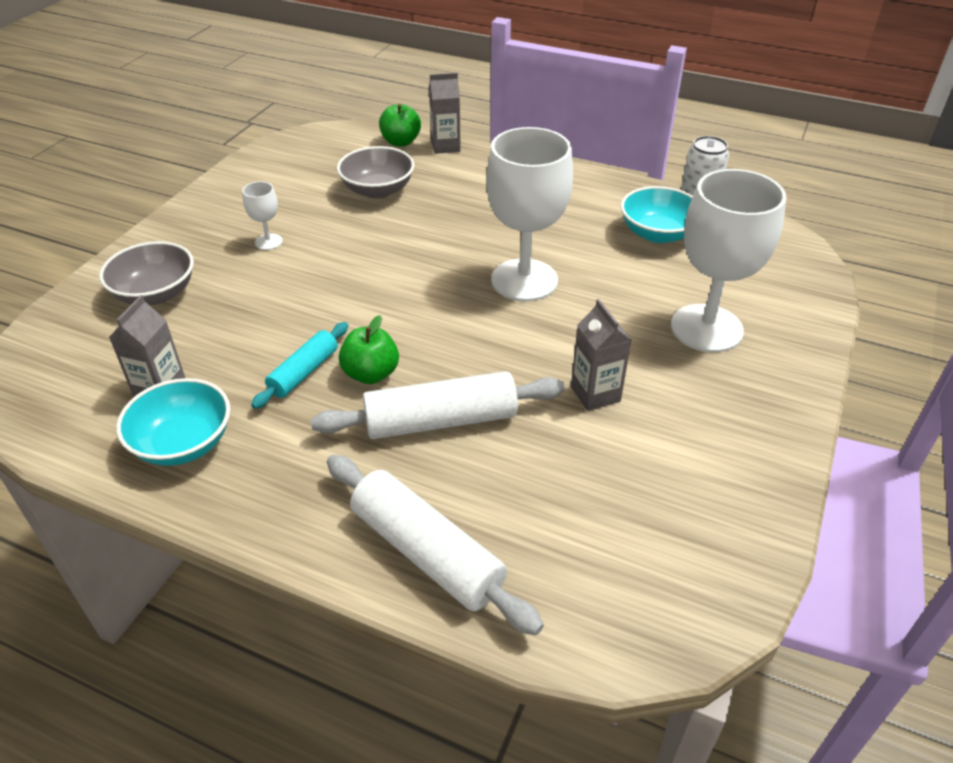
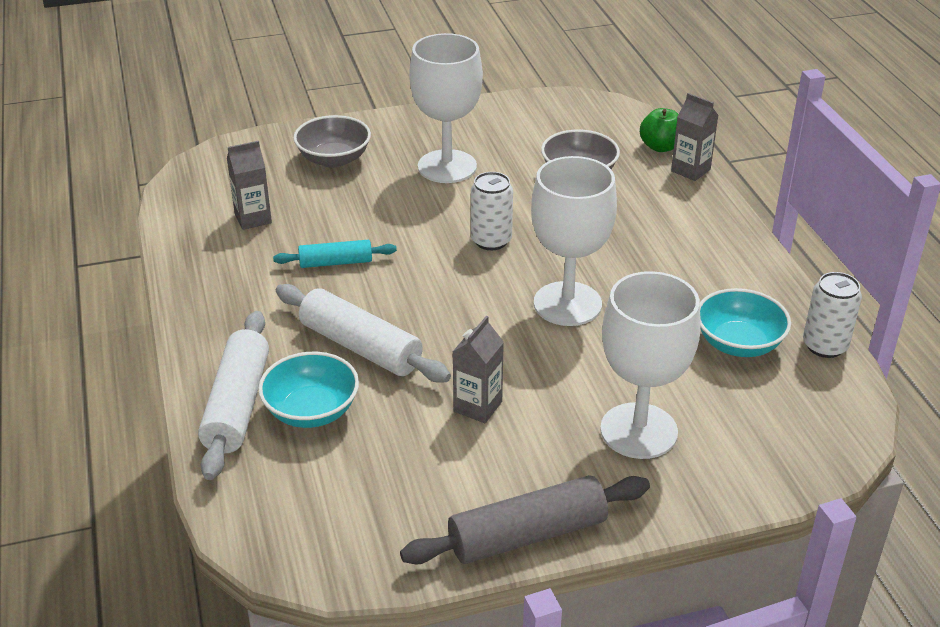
camera: 50 degrees right, 5 degrees down
turquoise bowl [116,378,230,466] -> turquoise bowl moved to [258,352,359,428]
white goblet [242,181,283,250] -> white goblet [409,33,483,183], size x2.31
green apple [339,315,399,384] -> none
none -> grey rolling pin [400,475,650,564]
none -> white can [471,172,513,250]

